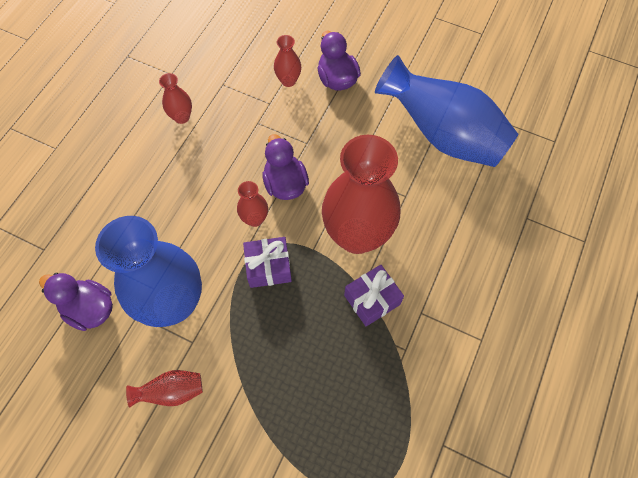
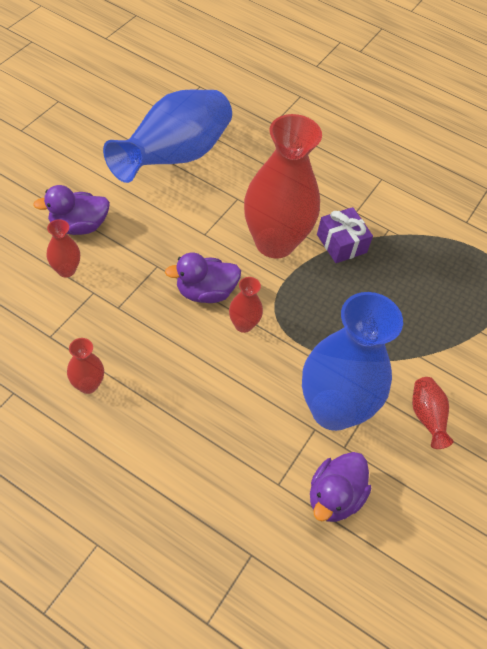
camera: 90 degrees left, 10 degrees down
purple gift [243,237,292,288] -> none

